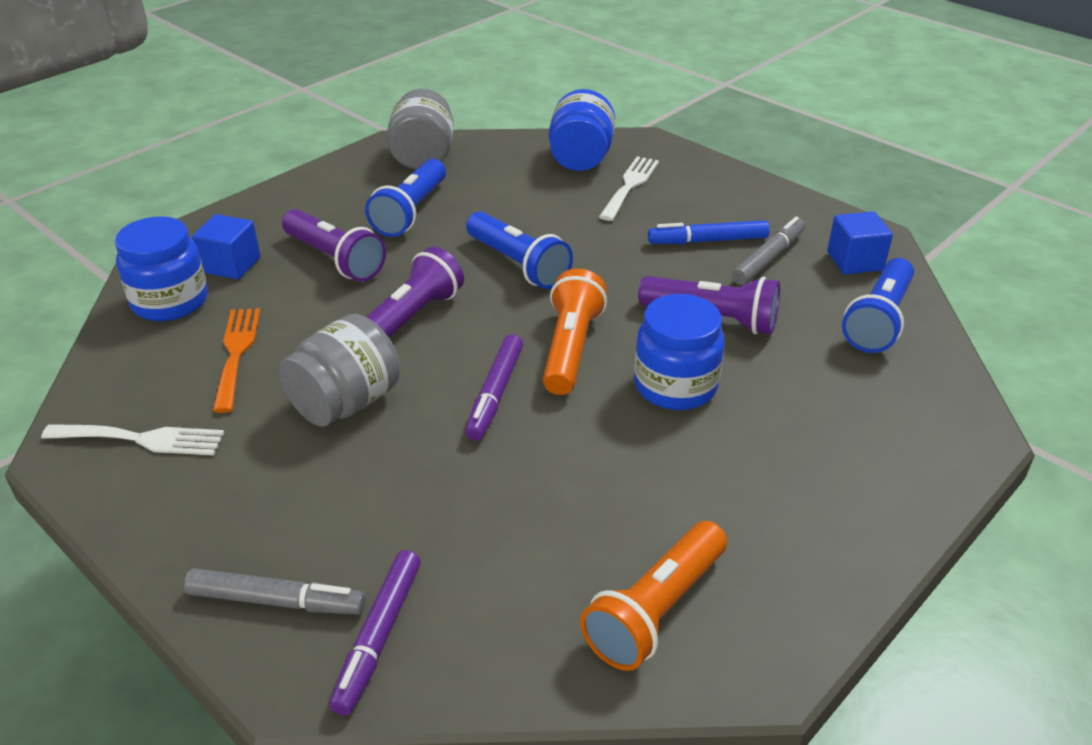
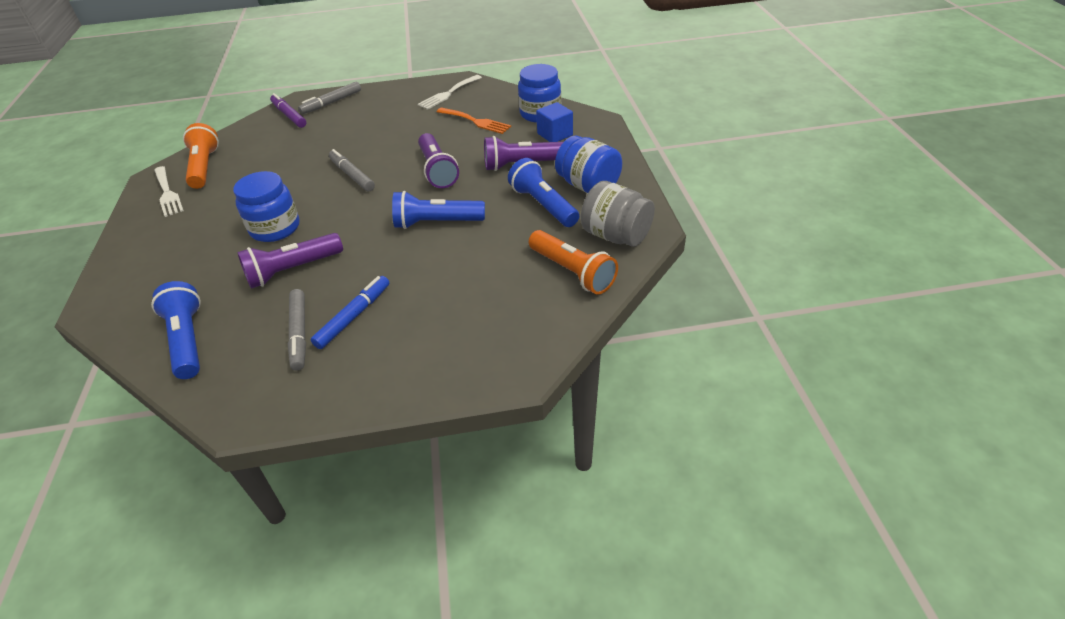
camera: 130 degrees right, 5 degrees up
grey jar [279,314,400,426] -> none
purple marker [465,334,523,440] -> grey marker [329,149,375,191]
orange flashlight [543,269,607,395] -> orange flashlight moved to [529,230,618,294]
blue jar [549,89,615,171] -> blue jar moved to [555,135,622,193]
white fork [599,156,659,221] -> white fork moved to [154,166,184,217]
blue cube [827,211,893,274] -> none

